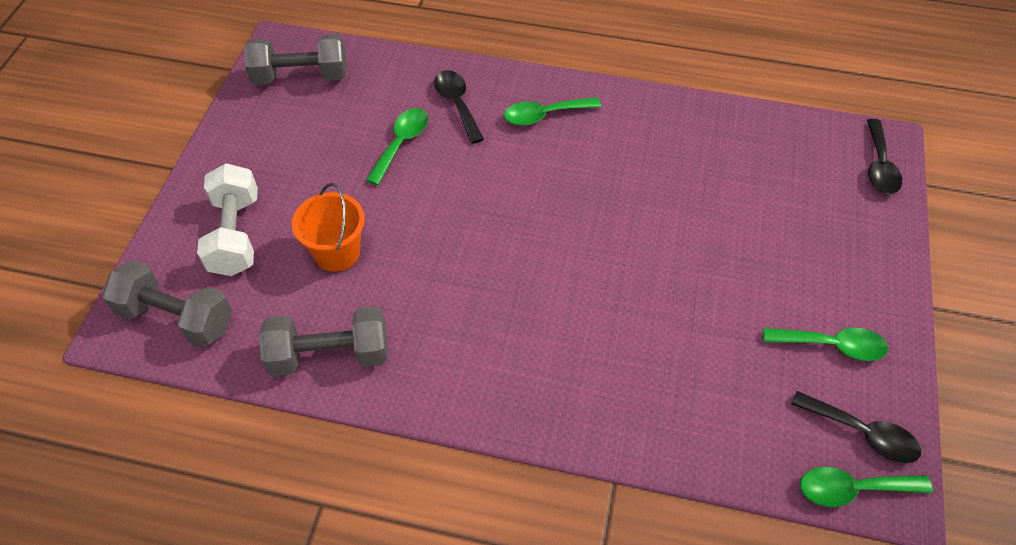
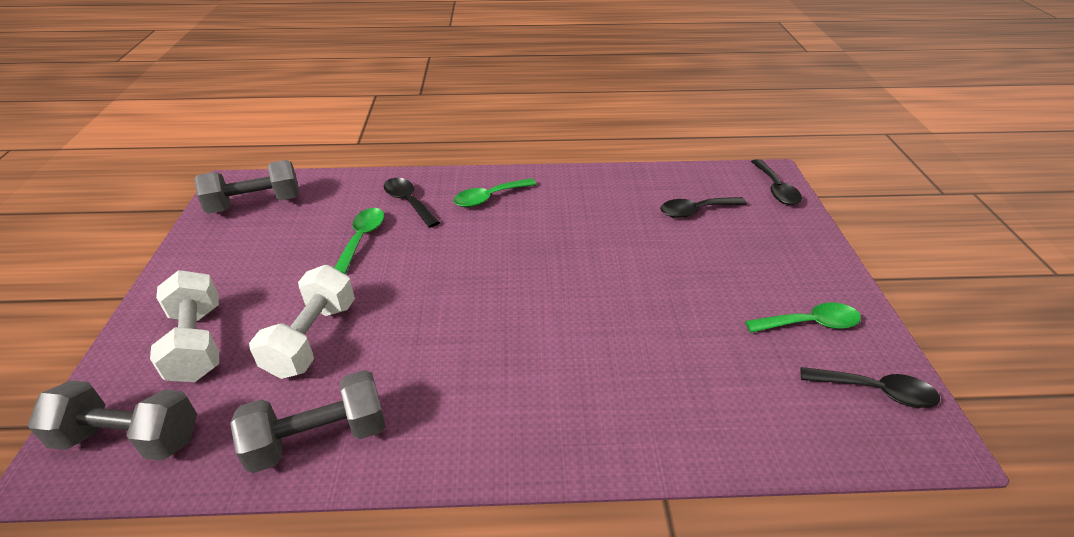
camera: 15 degrees left, 15 degrees down
orange bucket [292,183,365,272] -> white dumbbell [249,265,355,379]
green spoon [800,467,933,507] -> none
none -> black spoon [660,197,747,218]

